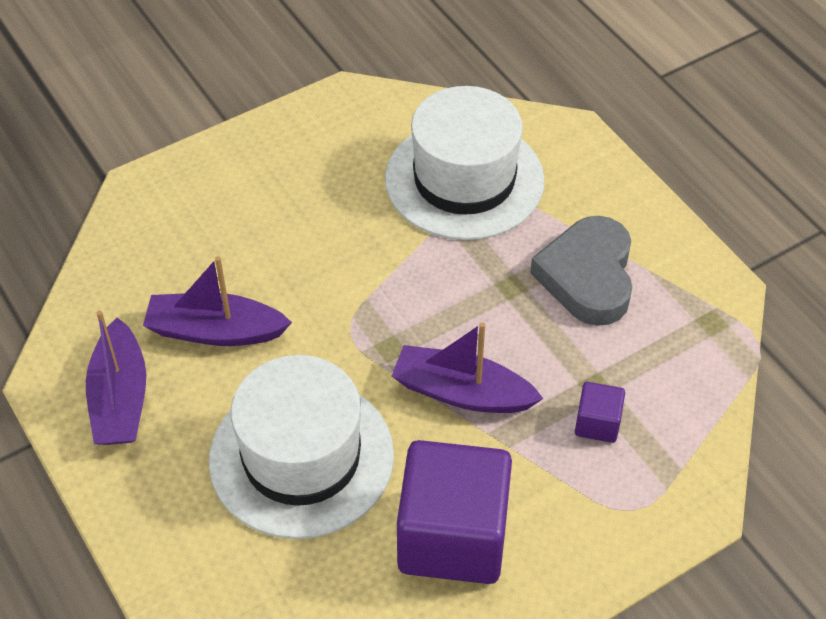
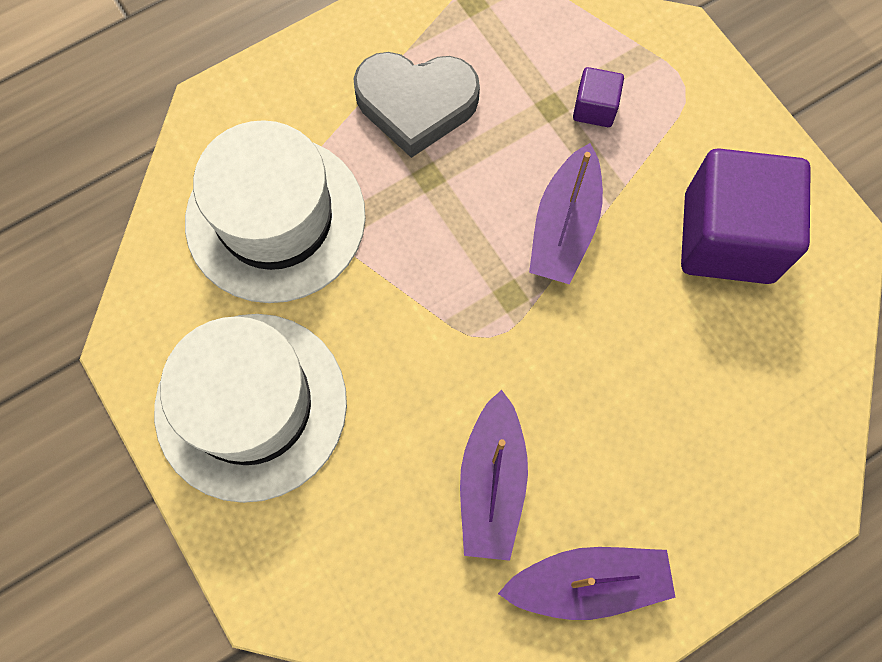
camera: 90 degrees left, 20 degrees up
white hat [209,355,394,539] -> white hat moved to [154,314,347,503]

